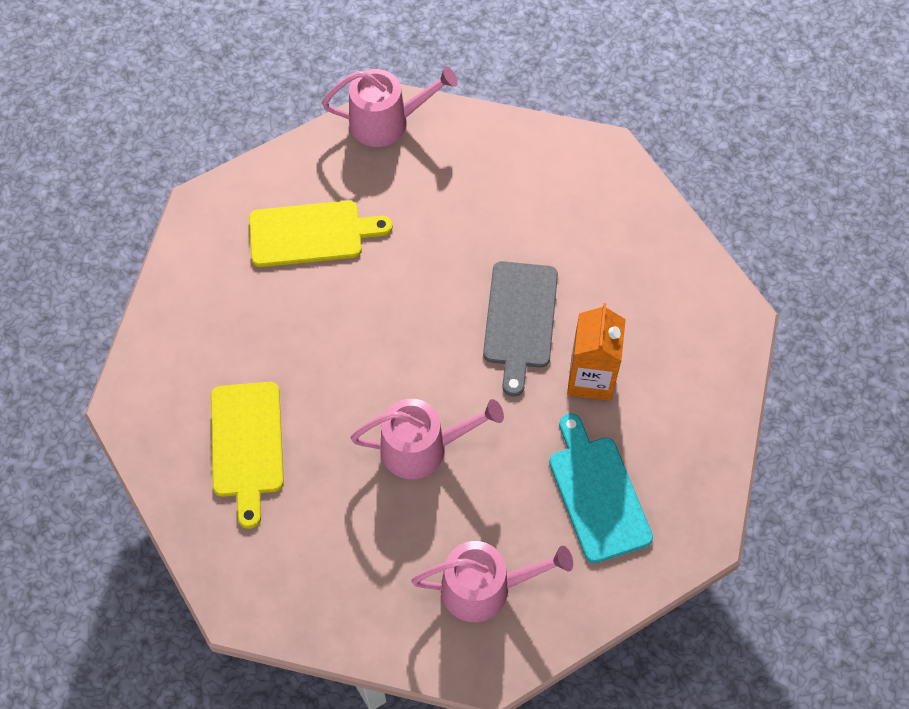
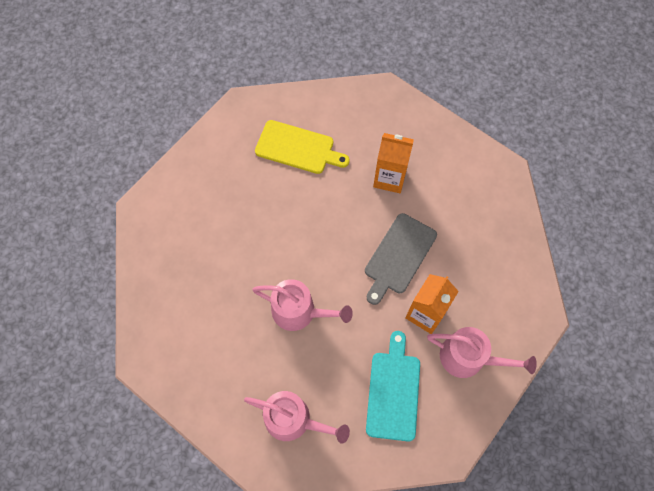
camera: 25 degrees right, 5 degrees up
yellow cutting board [211,382,284,529] -> none
pink watering can [322,66,458,147] -> pink watering can moved to [427,327,537,378]
none -> orange carton [373,133,414,193]

